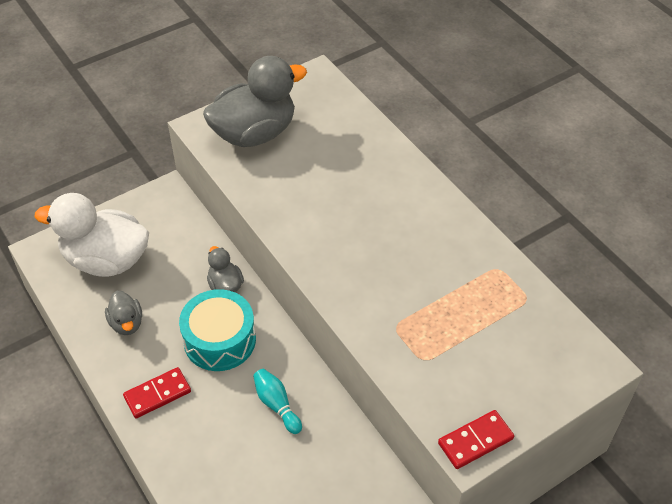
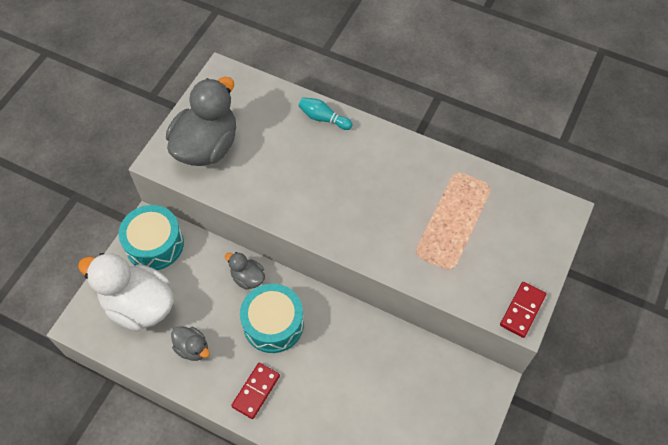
camera: 30 degrees left, 10 degrees up
white duck [35,193,149,277] -> white duck turned 45 degrees clockwise [78,253,174,331]
turquoise bowling pin [253,369,302,434] -> turquoise bowling pin moved to [299,97,353,130]
none -> turquoise drum [119,205,184,270]

